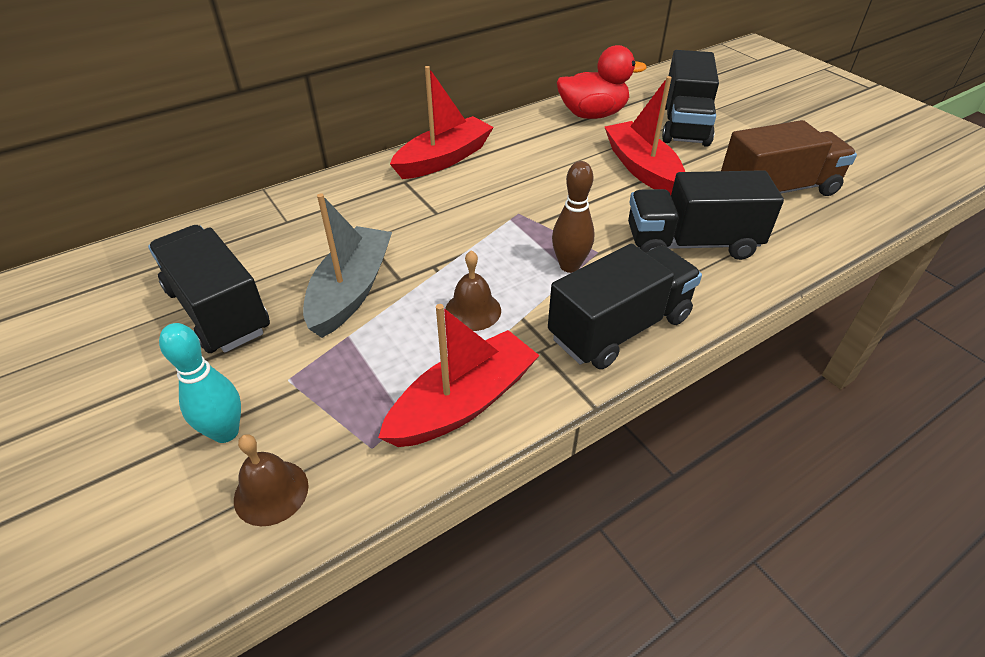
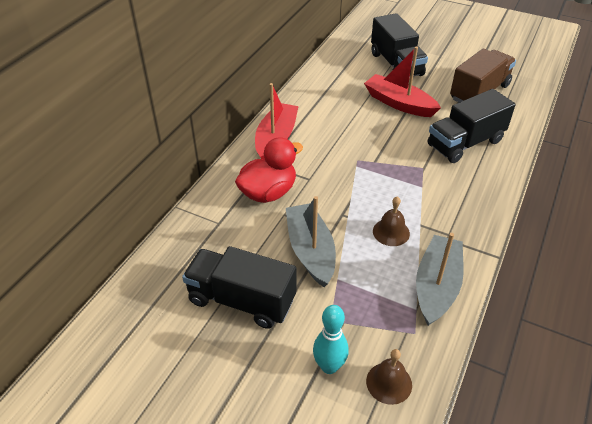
camera: 30 degrees left, 0 degrees up
red boat [378,304,540,447] -> grey boat [416,233,463,326]
black truck [548,244,702,369] -> none
brown bowling pin [552,161,594,273] -> none
red duck [557,45,647,119] -> red duck moved to [235,137,303,203]

